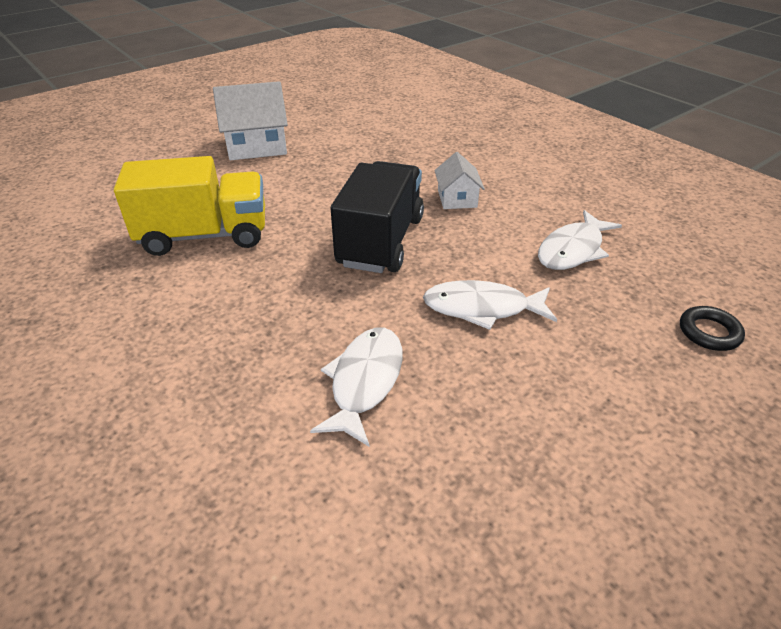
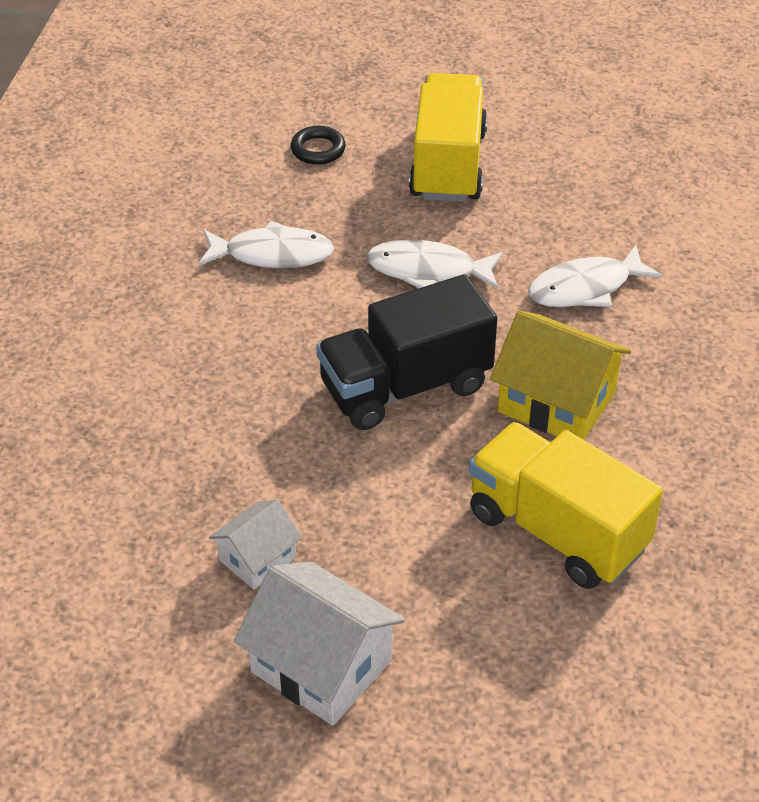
camera: 130 degrees left, 5 degrees up
white fish [423,280,557,330] -> white fish turned 135 degrees clockwise [366,239,503,289]
white house [434,152,485,209] -> white house moved to [209,500,302,589]
none -> yellow truck [409,73,488,202]
none -> yellow house [490,310,631,440]

